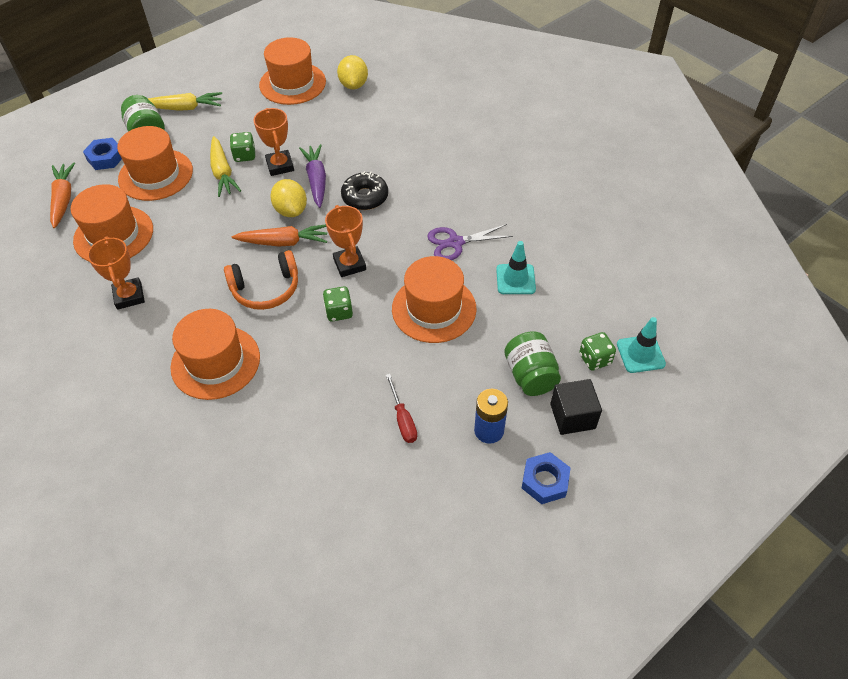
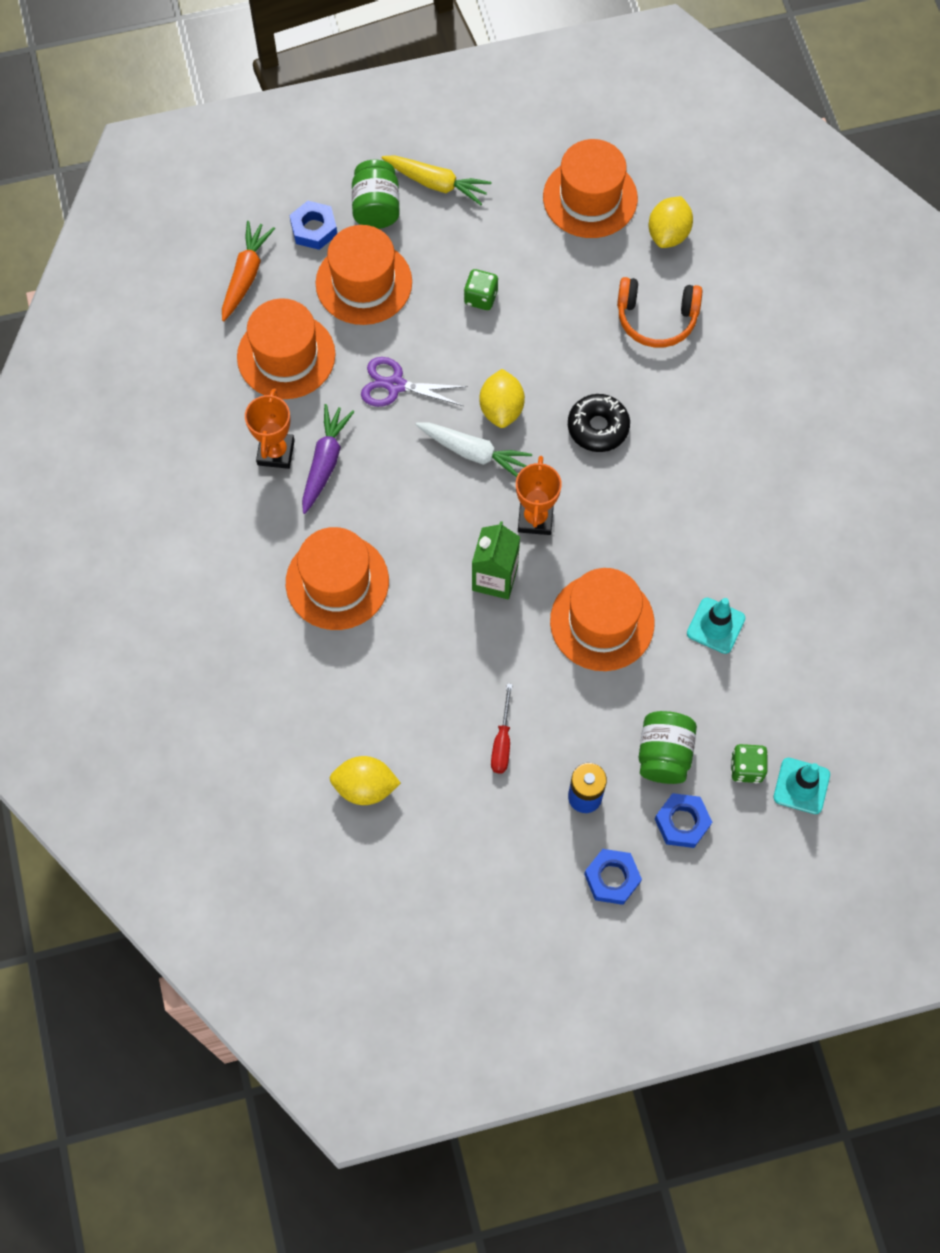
camera: 25 degrees right, 15 degrees up
yellow carrot [210,136,241,197] -> none
orange headphones [224,250,298,310] -> orange headphones moved to [617,277,702,347]
orange carrot [232,225,327,247] -> white carrot [416,423,532,477]
orange trophy [254,108,294,176] -> none
purple carrot [299,144,326,208] -> purple carrot moved to [302,404,354,514]
green dice [323,286,353,321] -> green carton [472,521,520,599]
purple scissors [427,224,513,260] -> purple scissors moved to [361,357,468,407]
black cube [550,379,602,435] -> blue nut [655,793,712,848]
none -> yellow lemon [330,756,401,805]

